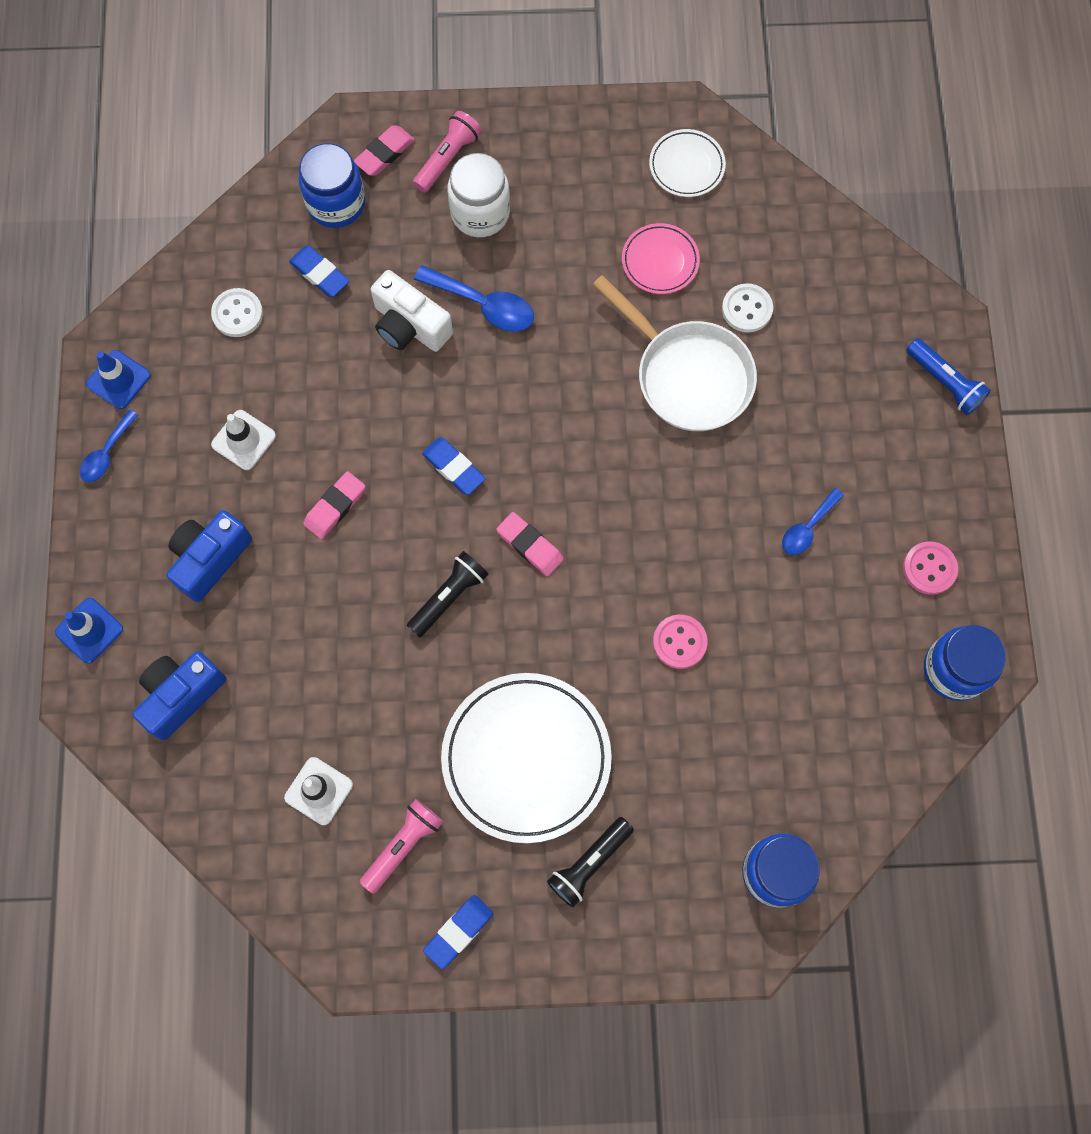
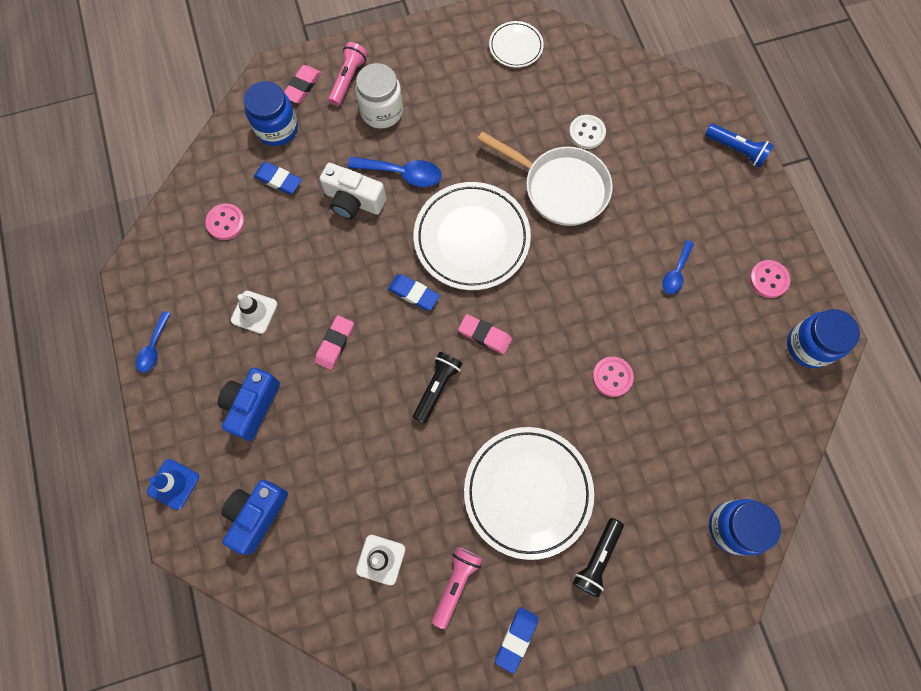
camera: 15 degrees left, 0 degrees up
blue traffic cone [86,350,150,409] -> none
white button [211,288,263,337] -> pink button [206,203,245,240]
pink plate [622,223,700,294] -> none
none -> white plate [414,182,531,290]

